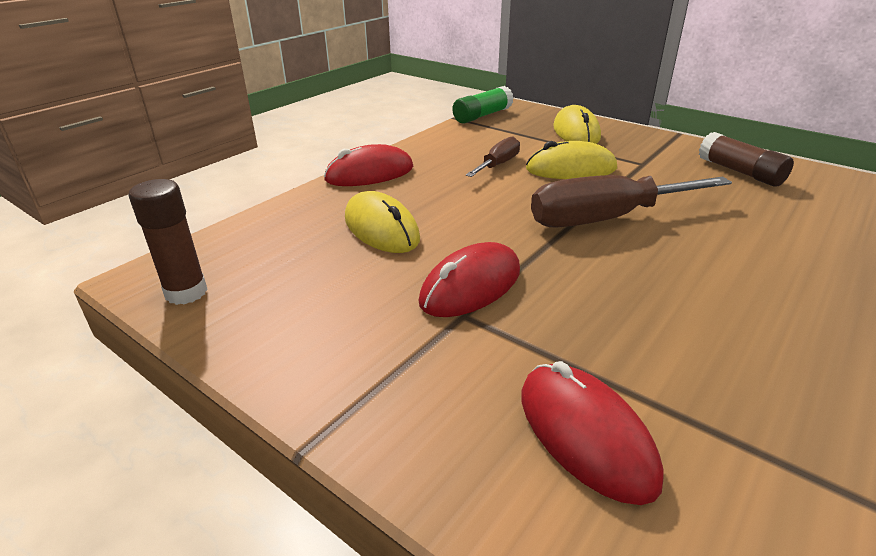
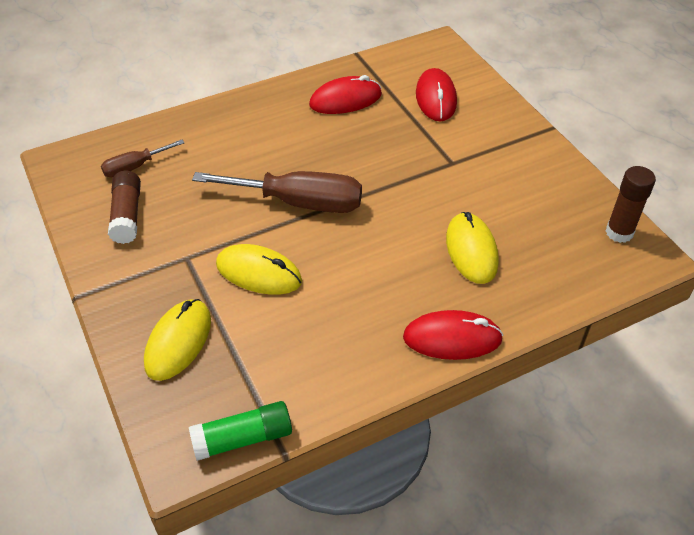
camera: 155 degrees left, 15 degrees up
red mouse [419,242,520,317] -> red mouse moved to [309,75,382,114]
brown screwdriver [466,136,520,177] -> brown screwdriver moved to [101,140,185,177]

